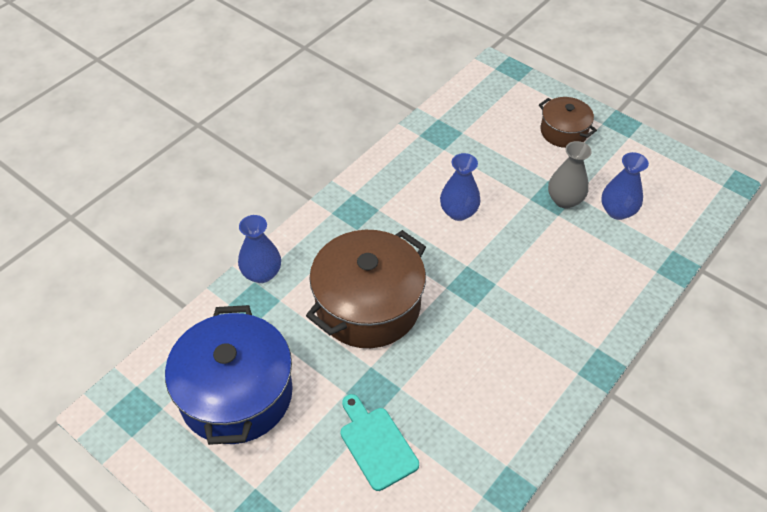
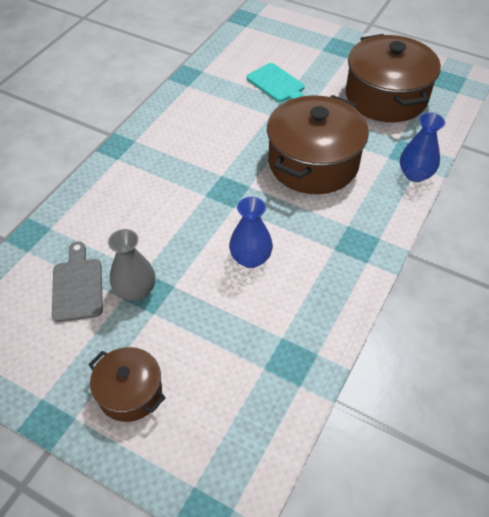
camera: 170 degrees right, 0 degrees up
blue pot [165,305,293,445] -> brown pot [346,34,441,122]
blue vase [601,152,649,220] -> grey cutting board [52,242,103,322]

